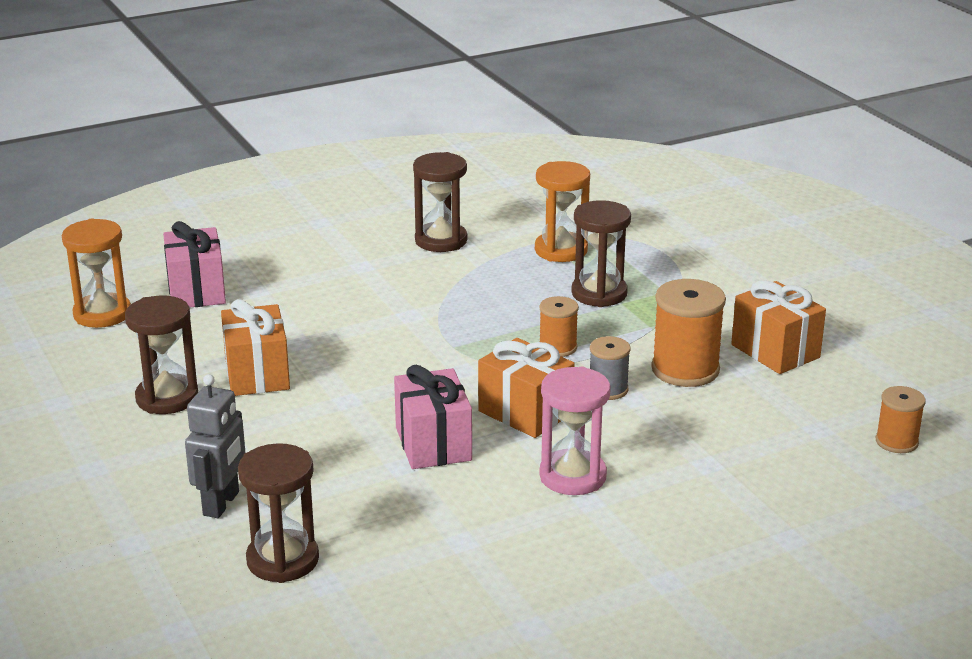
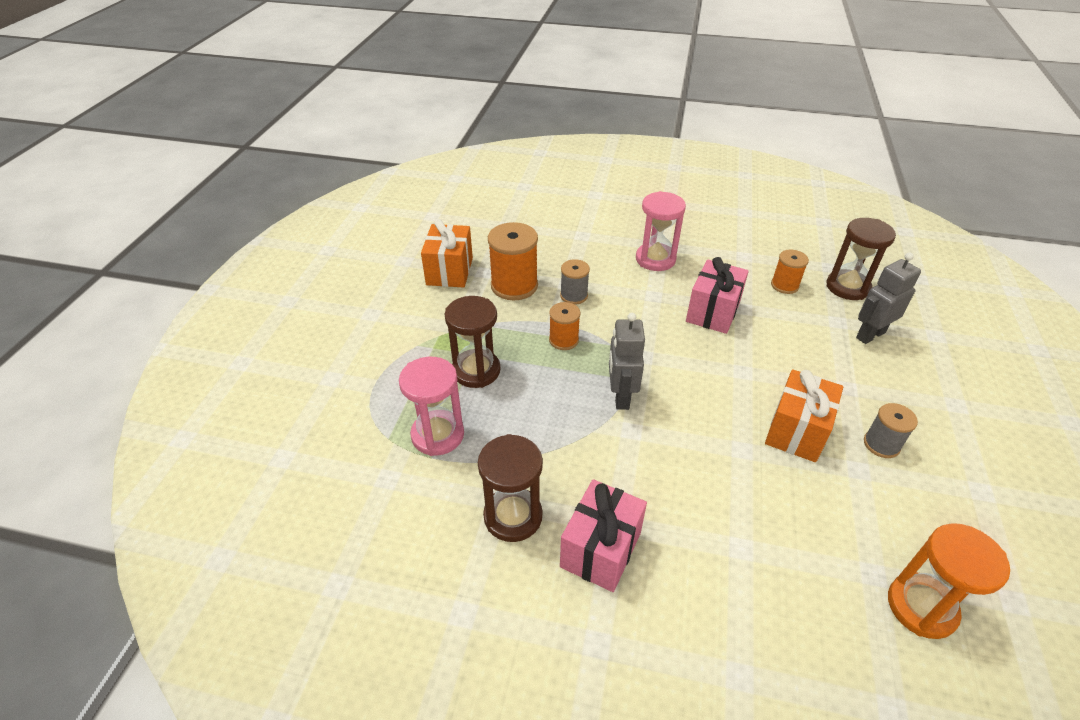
camera: 140 degrees left, 15 degrees up
brown hourglass [125,295,198,414] -> grey spool [864,403,918,458]
pink gift [163,221,226,308] -> pink gift moved to [560,479,647,592]
orange gift [478,338,574,438] -> none
orange hourglass [535,161,590,262] -> pink hourglass [399,357,464,456]
orange spool [876,386,926,453] -> orange spool moved to [771,250,809,294]
none -> grey robot [609,313,645,410]

